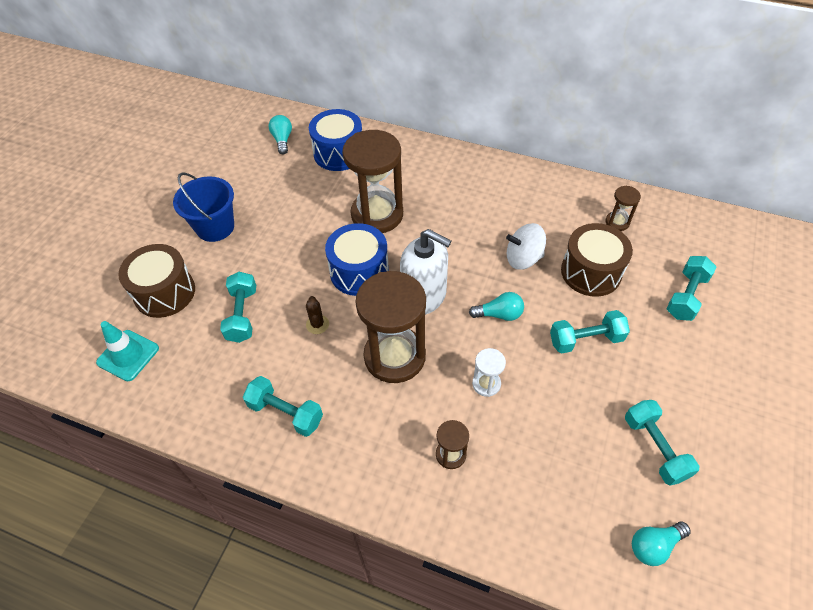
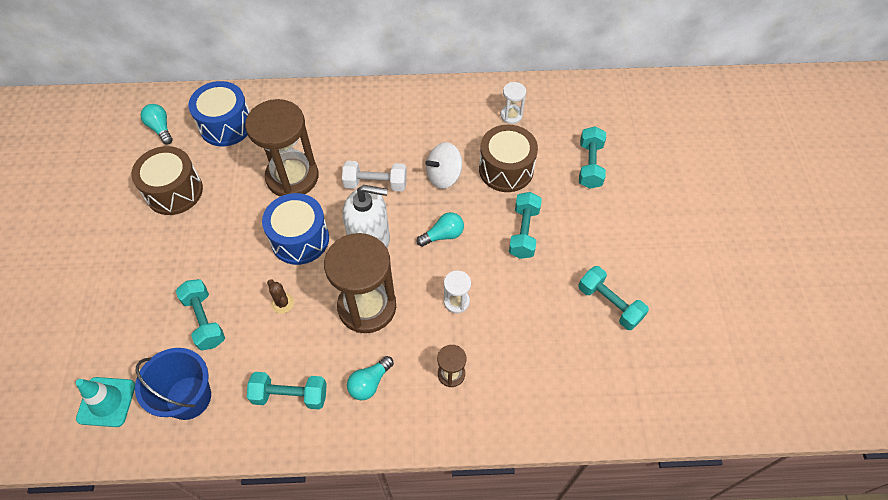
camera: 25 degrees left, 5 degrees up
brown drum [118,244,195,318] -> brown drum moved to [131,146,203,215]
blue bucket [173,172,234,242] -> blue bucket moved to [135,348,211,420]
turquoise dumbbell [550,310,630,354] -> turquoise dumbbell turned 45 degrees counterclockwise [509,192,542,259]
brown hourglass [605,186,641,231] -> white hourglass [501,82,526,124]
turquoise light bulb [632,522,691,566] -> turquoise light bulb moved to [347,356,394,400]
none -> white dumbbell [342,161,407,191]

